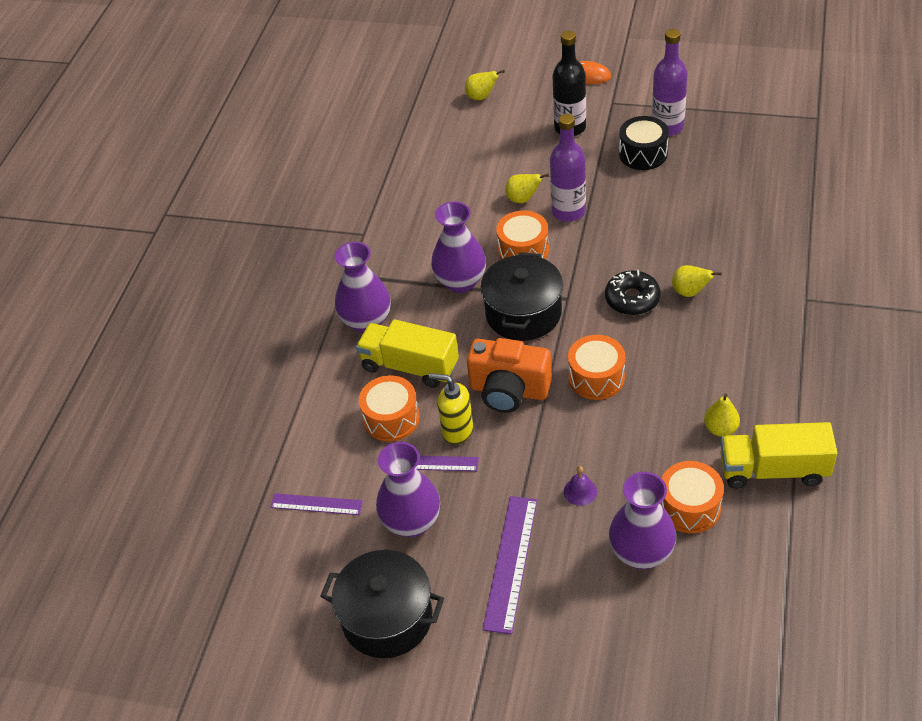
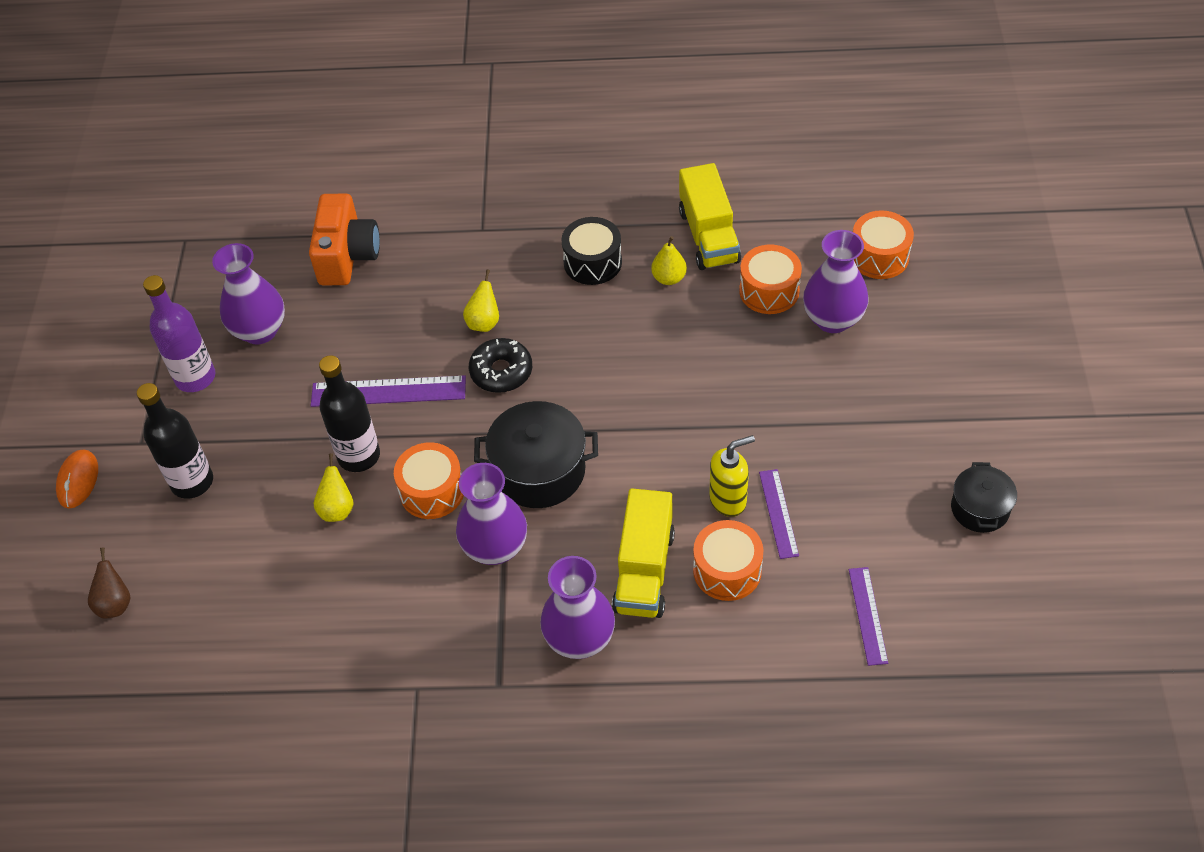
camera: 105 degrees left, 5 degrees up
black pot [321,550,444,658] -> black pot [951,462,1017,533], size x0.61
purple vase [376,442,440,537] -> purple vase moved to [212,243,285,345]
yellow soap dispenser [429,373,473,445] -> yellow soap dispenser turned 120 degrees counterclockwise [709,435,755,517]
yellow pear [465,70,505,100] -> brown pear [88,547,131,618]
orange camera [467,338,552,413] -> orange camera moved to [309,194,380,285]
purple ruler [483,496,537,634] -> purple ruler moved to [311,375,466,407]
purple bottle [550,114,586,222] -> black bottle [319,355,380,472]
purple bell [564,466,597,506] -> none
orange drum [568,335,625,400] -> orange drum moved to [853,210,914,279]
black drum [619,116,669,170] -> black drum moved to [561,217,622,285]

